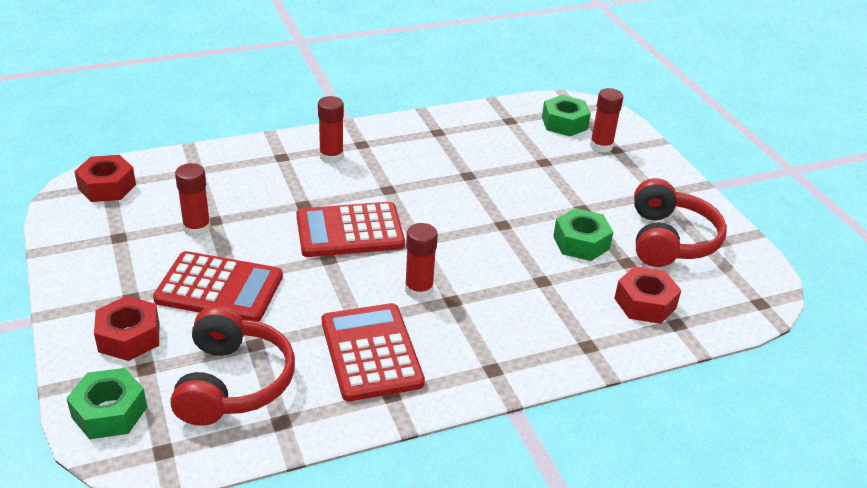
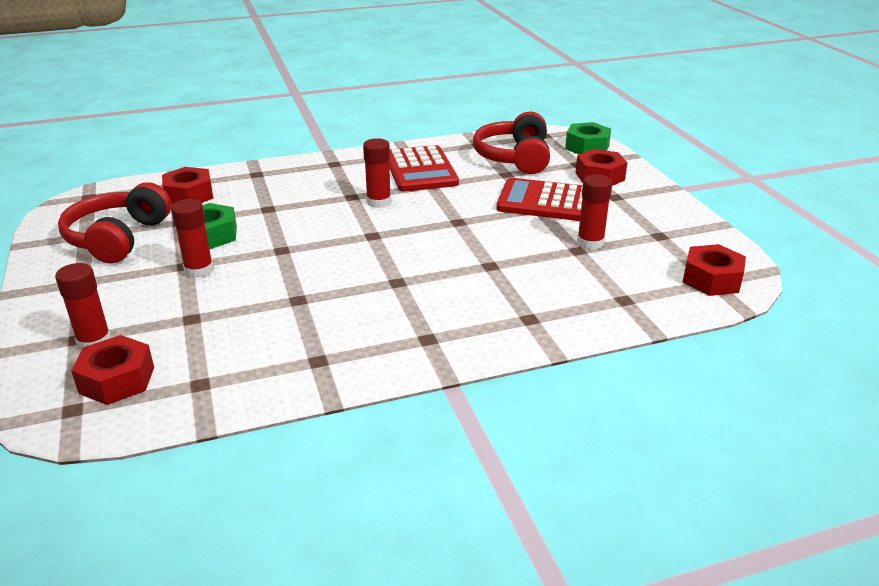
camera: 175 degrees left, 5 degrees down
red calculator [296,202,405,257] -> none
red glue stick [318,96,344,163] -> red glue stick moved to [171,199,214,278]
green nut [542,95,591,136] -> red nut [71,335,154,405]

